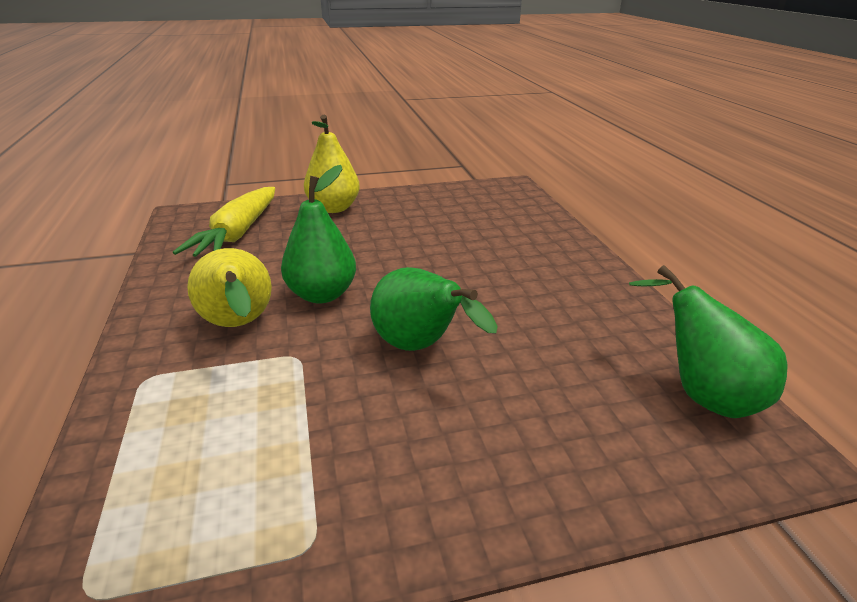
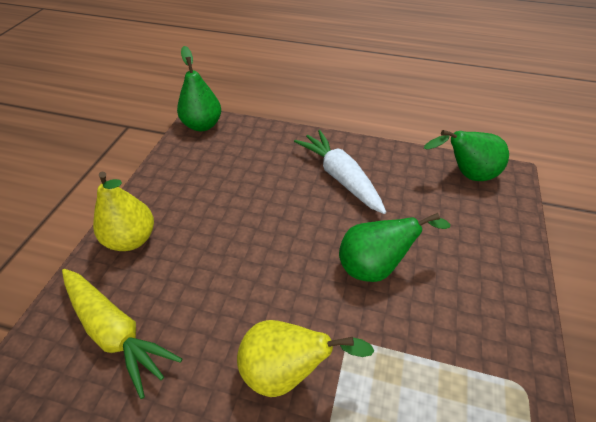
camera: 60 degrees left, 15 degrees up
green pear [281,165,356,303] -> green pear moved to [177,46,221,131]
none -> white carrot [294,130,386,214]

